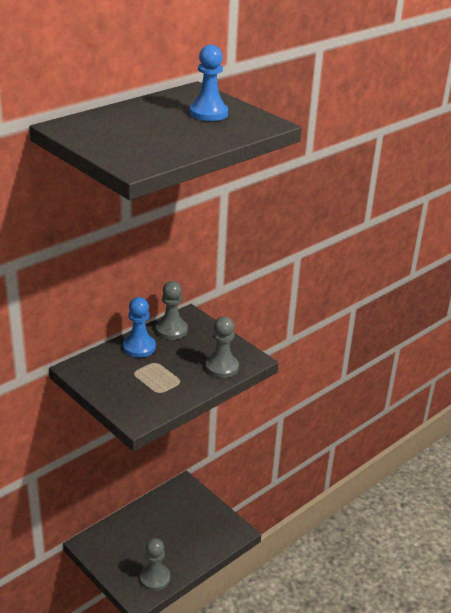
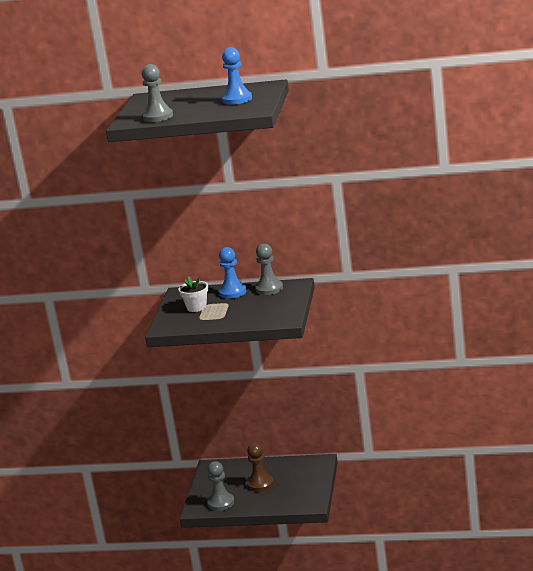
camera: 55 degrees right, 10 degrees down
grey pawn [205,316,239,378] -> grey pawn moved to [142,64,173,122]
none -> white flower pot [179,276,208,312]
none -> brown pawn [247,443,274,492]

